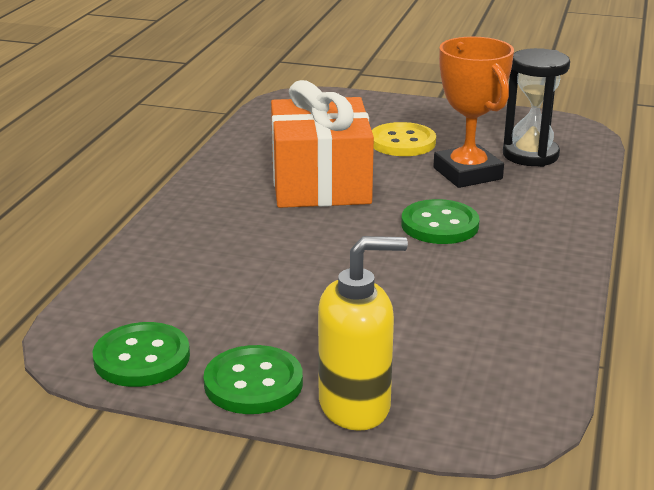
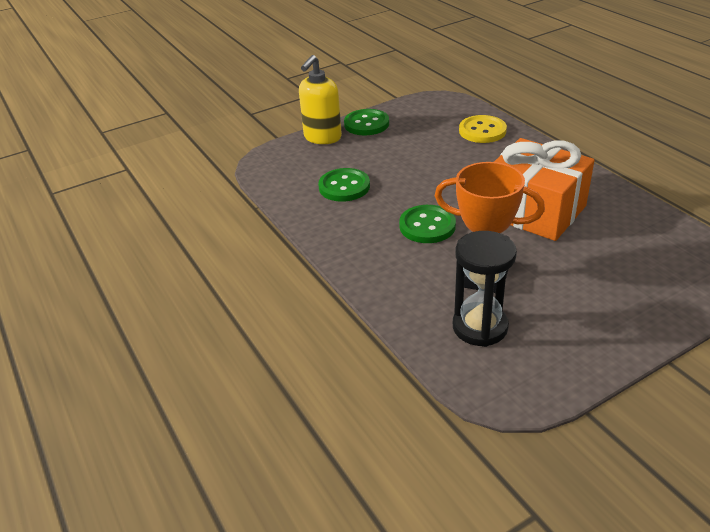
camera: 135 degrees right, 10 degrees up
green button [93,322,190,387] -> green button moved to [318,168,370,202]
yellow button [372,122,436,156] -> yellow button moved to [459,115,507,143]

